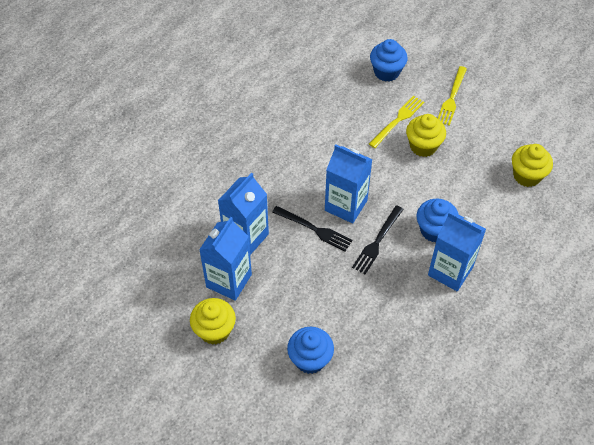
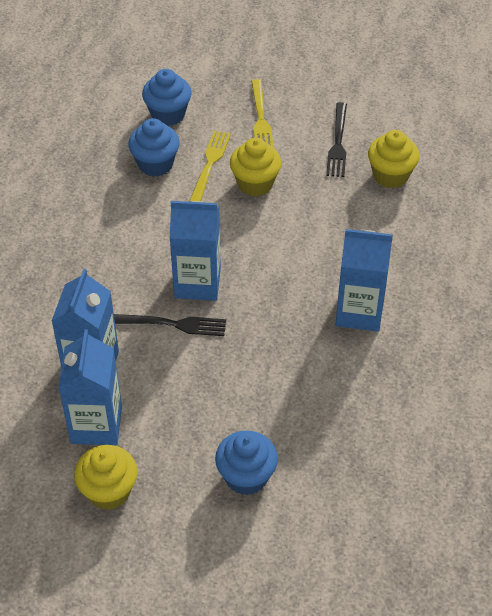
camera: 25 degrees left, 5 degrees down
black fork [352,205,404,274] -> black fork moved to [326,102,347,177]
blue cupcake [416,199,458,242] -> blue cupcake moved to [128,118,180,177]

